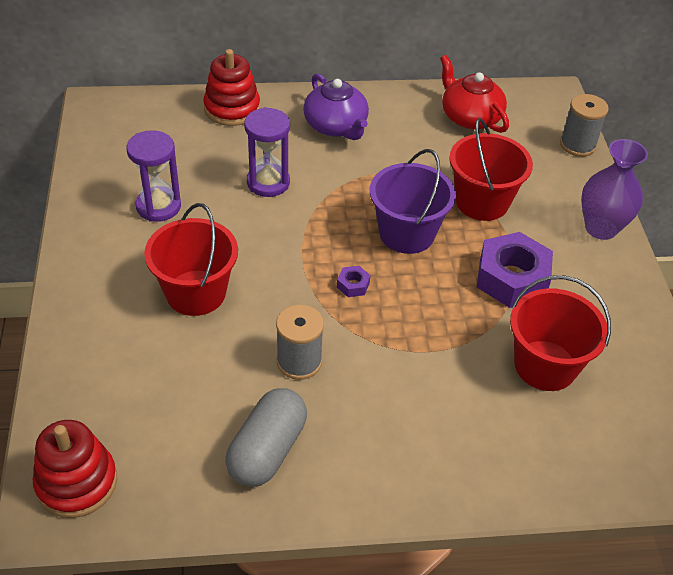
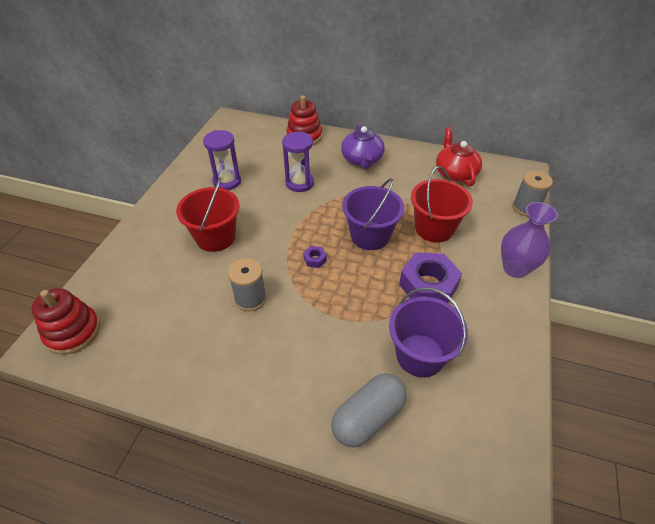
camera: 25 degrees right, 0 degrees up
grey capsule [225,388,307,487] -> grey capsule moved to [331,373,407,448]
red bucket [510,275,611,391] -> purple bucket [389,287,468,377]

